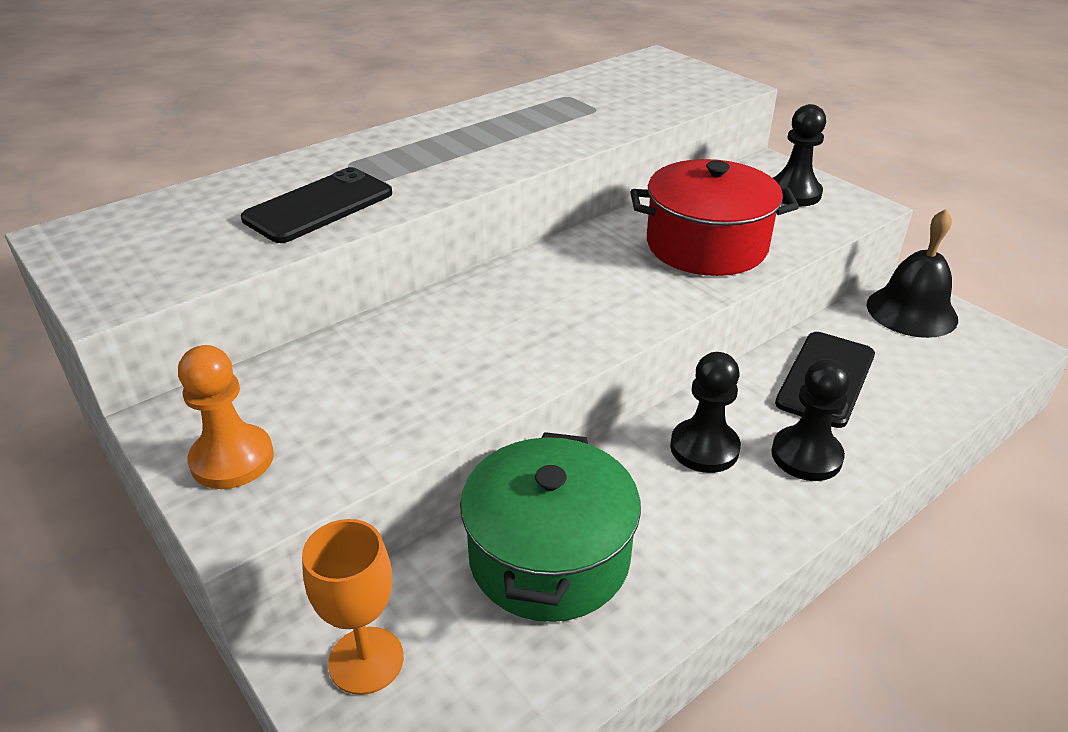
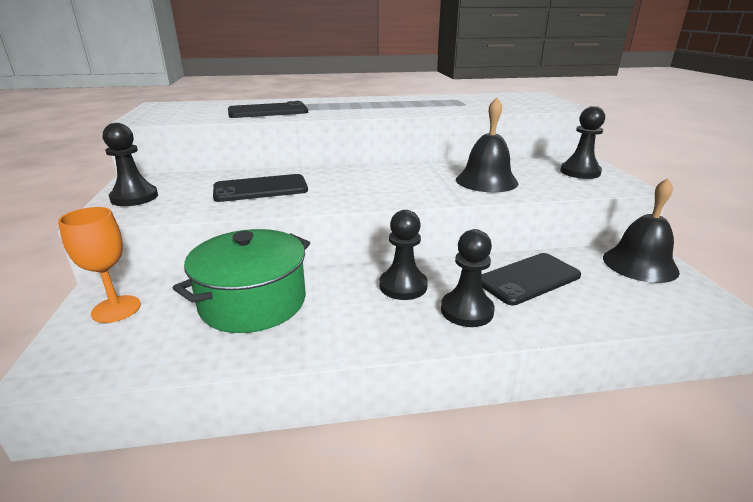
camera: 30 degrees right, 10 degrees down
orange pawn [178,345,274,489] -> black pawn [103,123,158,206]
red pot [630,159,799,276] -> black bell [456,98,518,192]
none -> black phone [213,174,308,202]

